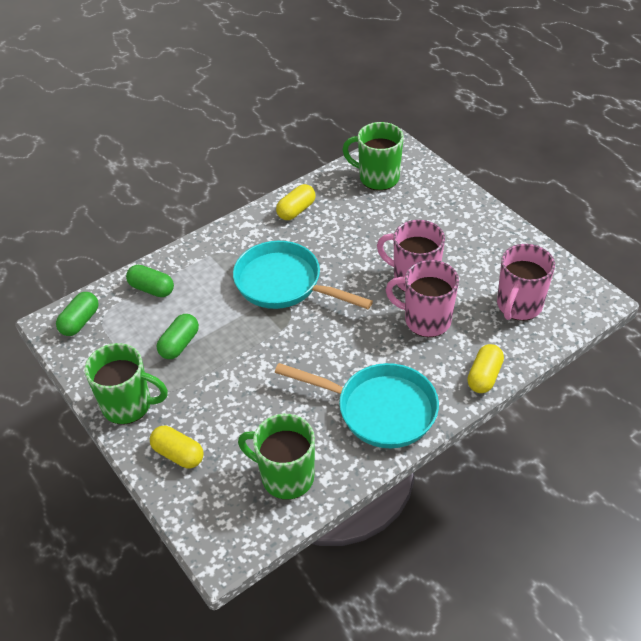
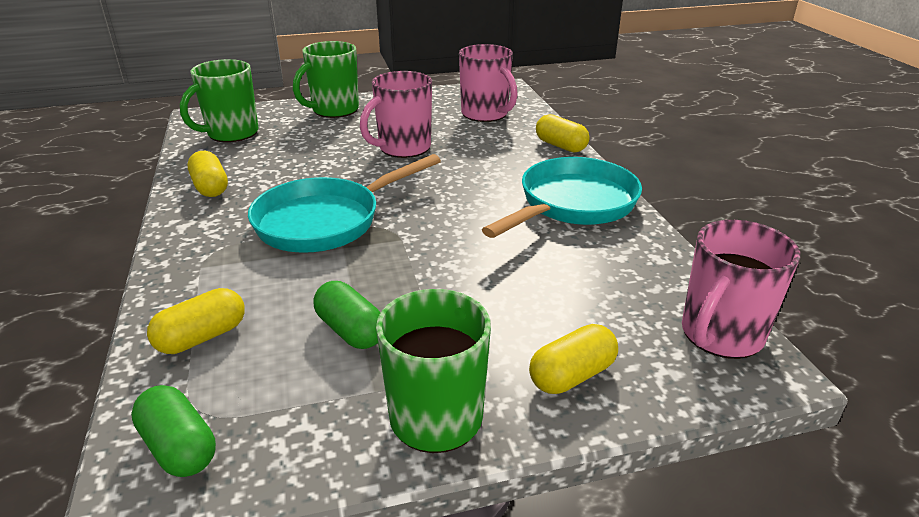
camera: 70 degrees left, 15 degrees down
green capsule [126,265,174,297] -> yellow capsule [147,288,245,354]
green mug [238,414,315,500] -> green mug moved to [293,41,359,118]
pink mug [386,260,459,337] -> pink mug moved to [682,220,800,359]

